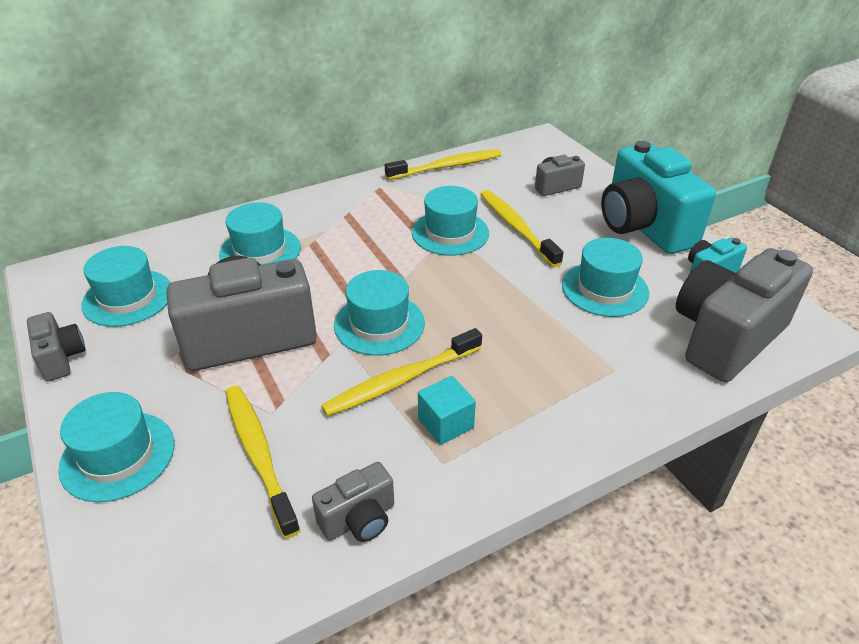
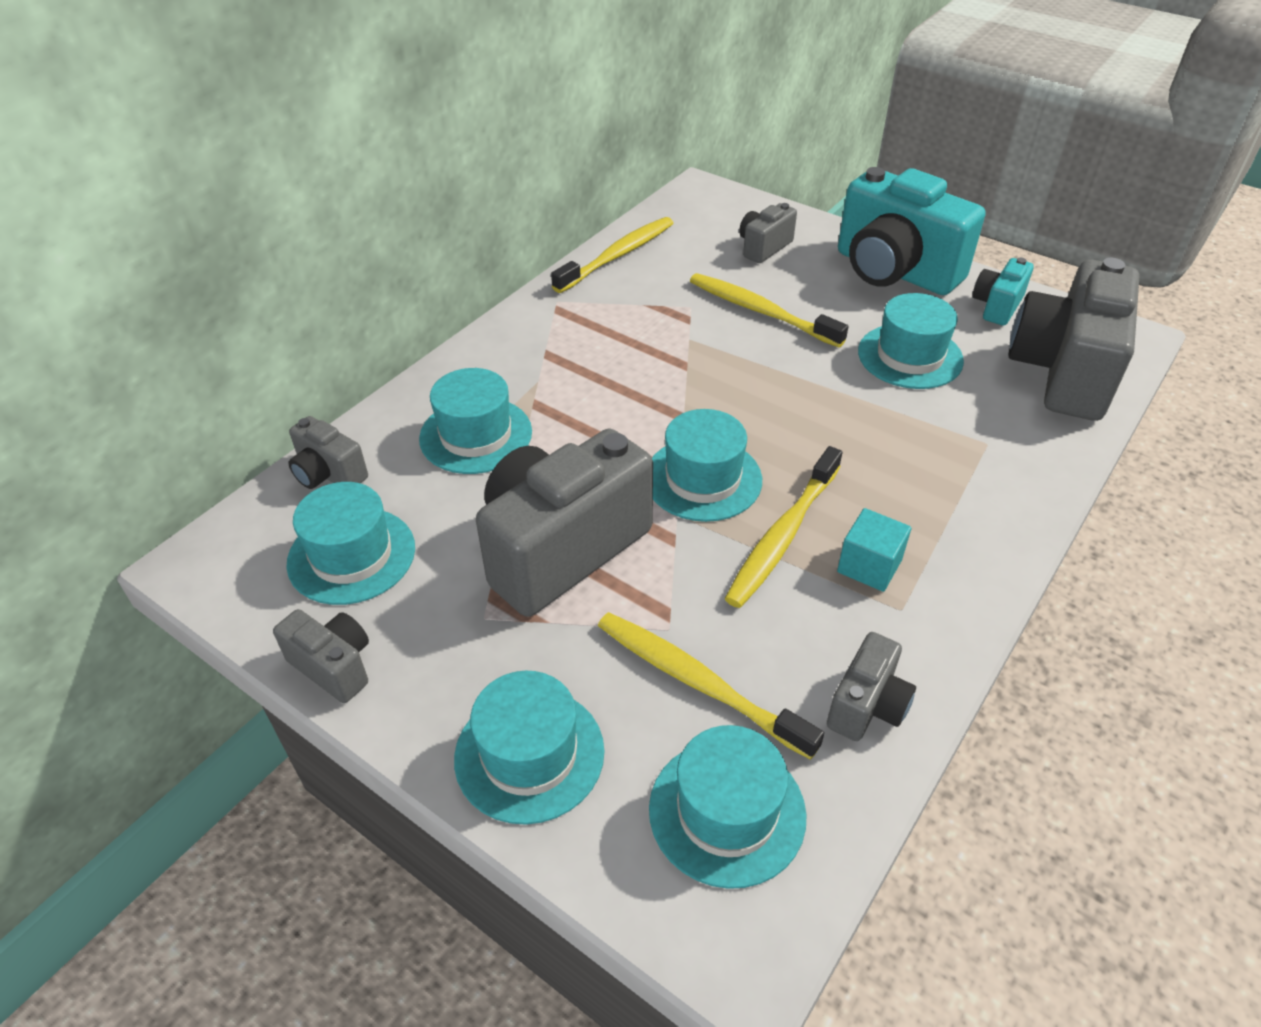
camera: 25 degrees left, 5 degrees up
turquoise hat [412,186,489,256] -> turquoise hat moved to [649,725,807,889]
none -> grey camera [288,416,368,489]

